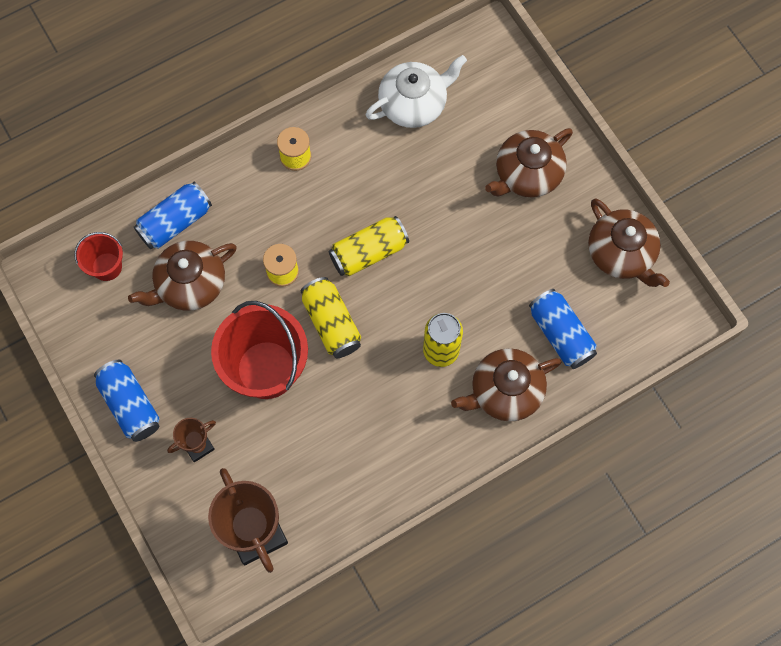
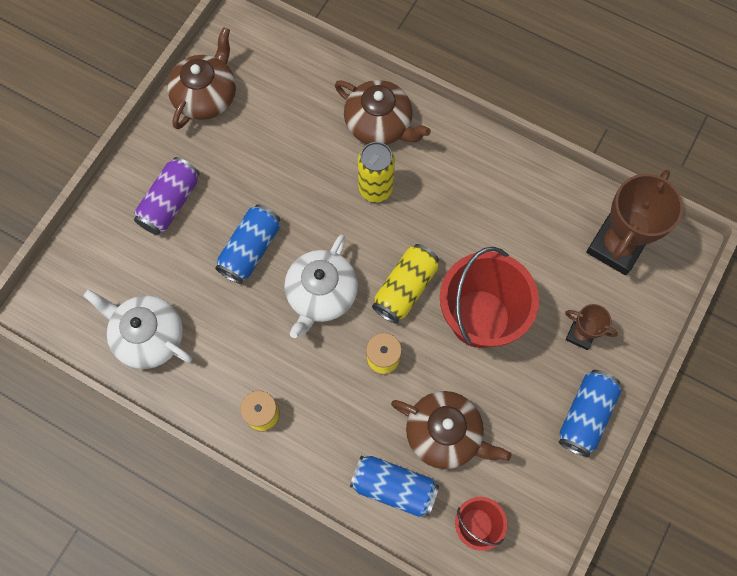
camera: 120 degrees left, 0 degrees up
yellow can [329,216,409,276] -> white teapot [284,235,358,338]
brown teapot [485,128,573,197] -> purple can [134,157,200,235]
blue can [529,289,597,369] -> blue can moved to [215,204,280,284]

